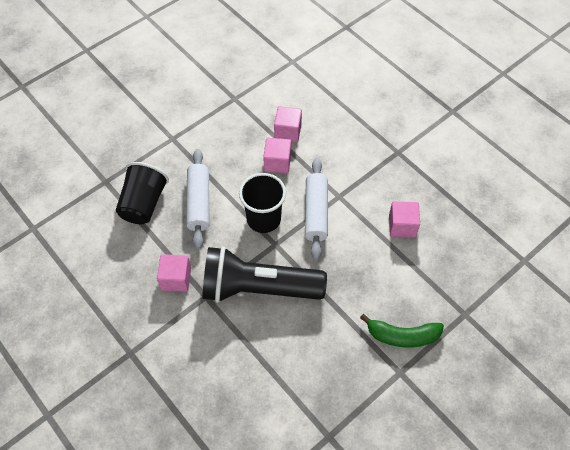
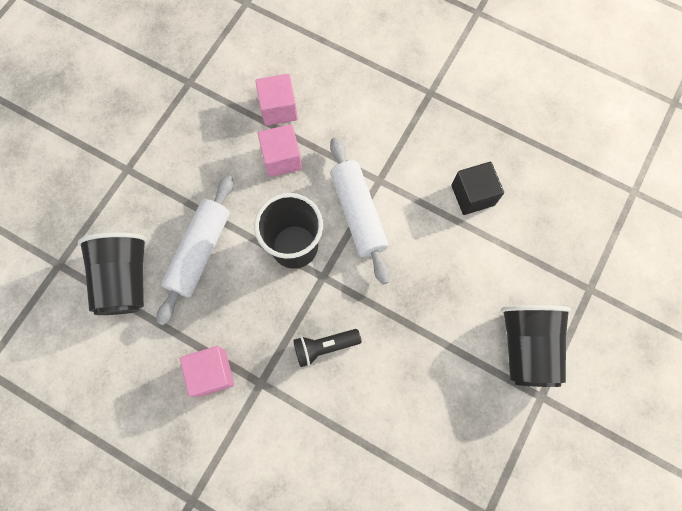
camera: 20 degrees left, 15 degrees up
white rolling pin [186,149,209,249] -> white rolling pin turned 45 degrees clockwise [157,175,233,325]
black flashlight [202,246,327,303] -> black flashlight [293,329,362,367], size x0.40
green banana [360,314,444,348] -> black cup [501,305,571,387]
pink cube [389,201,420,238] -> black cube [451,162,504,215]

